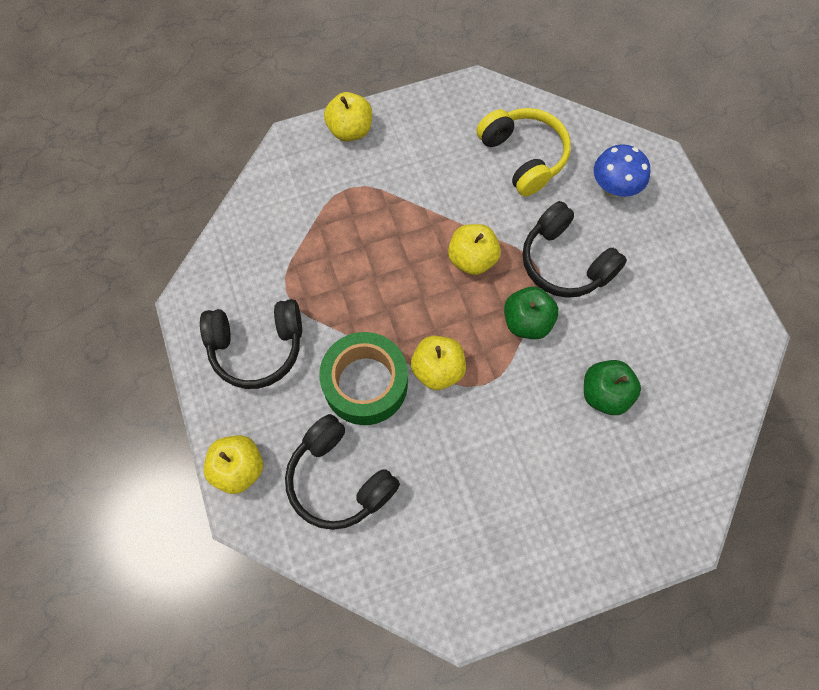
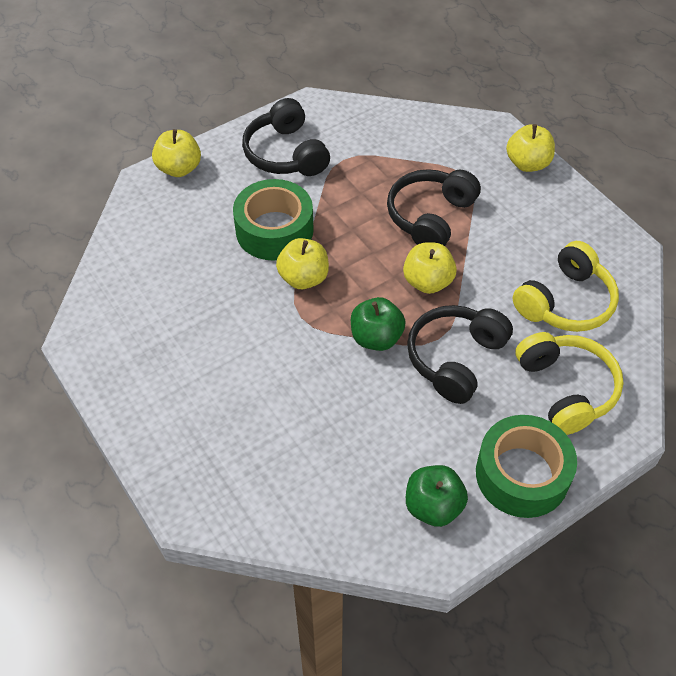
camera: 75 degrees right, 15 degrees down
black headphones [285,414,400,530] -> black headphones moved to [387,169,481,246]
green apple [584,360,641,415] -> green apple moved to [406,465,468,527]
blue mushroom [594,144,650,197] -> yellow headphones [515,332,624,435]
none -> green tape [476,415,577,518]

